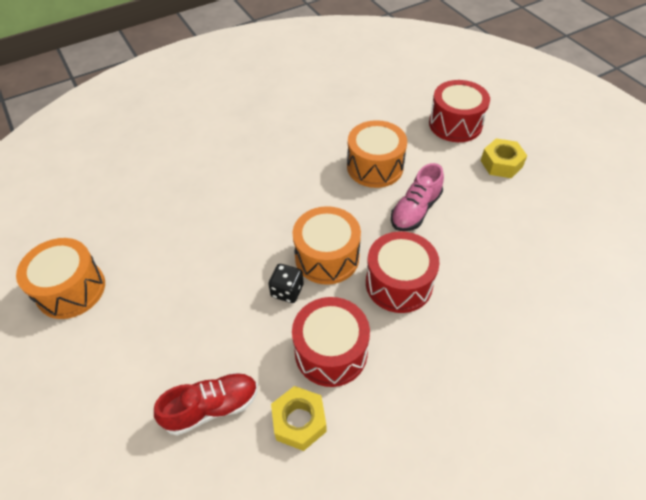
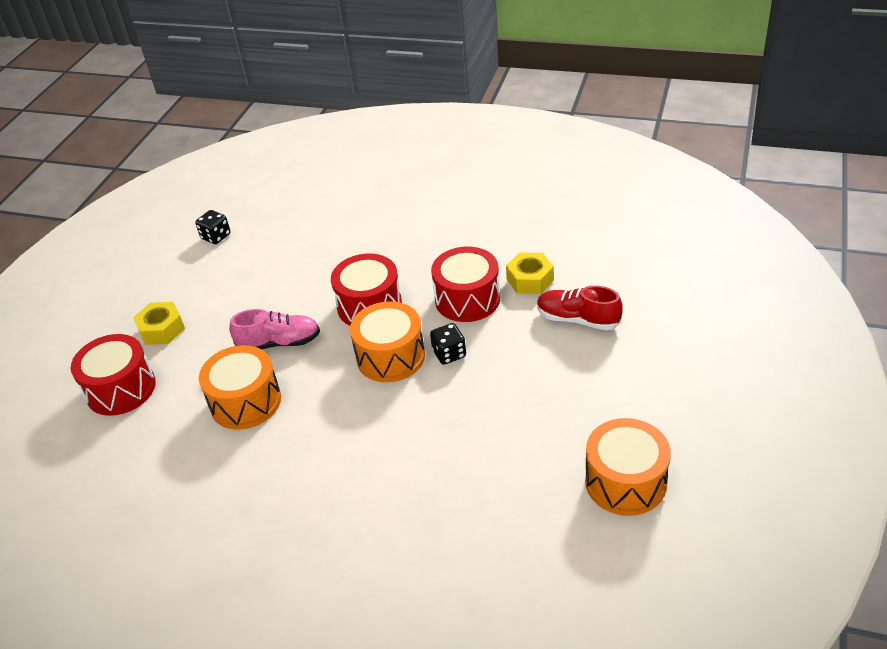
camera: 130 degrees left, 10 degrees down
none -> black dice [195,210,231,244]

